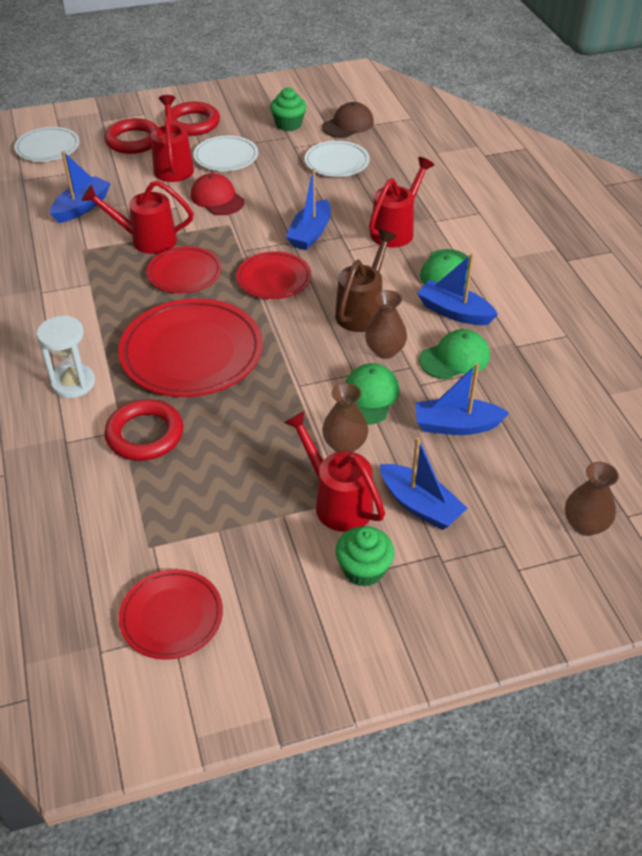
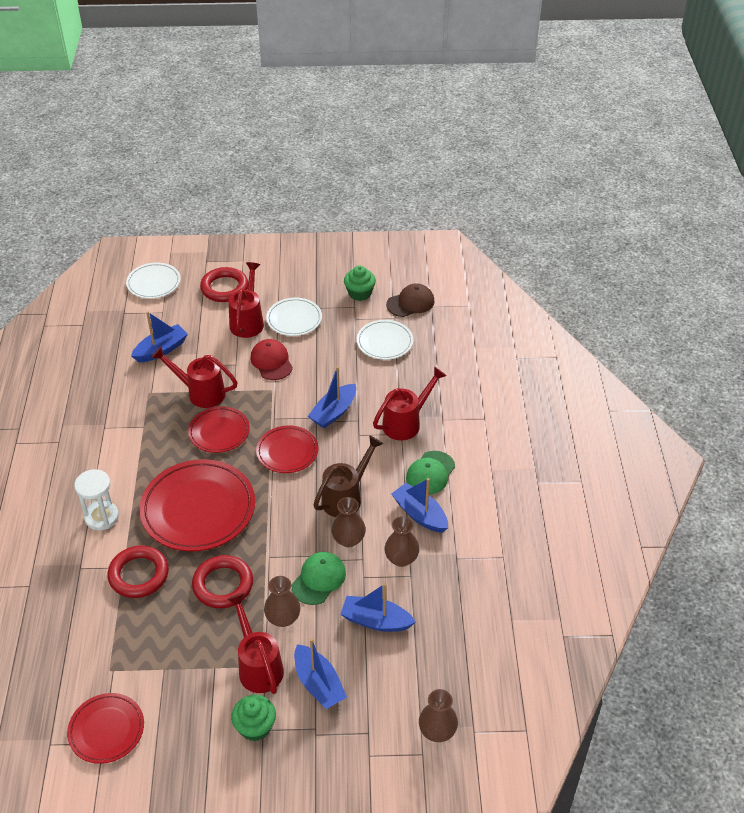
camera: 15 degrees right, 0 degrees up
red ring [171,102,220,136] -> red ring moved to [192,555,253,608]
green cap [419,329,490,380] -> brown vase [385,516,419,567]

